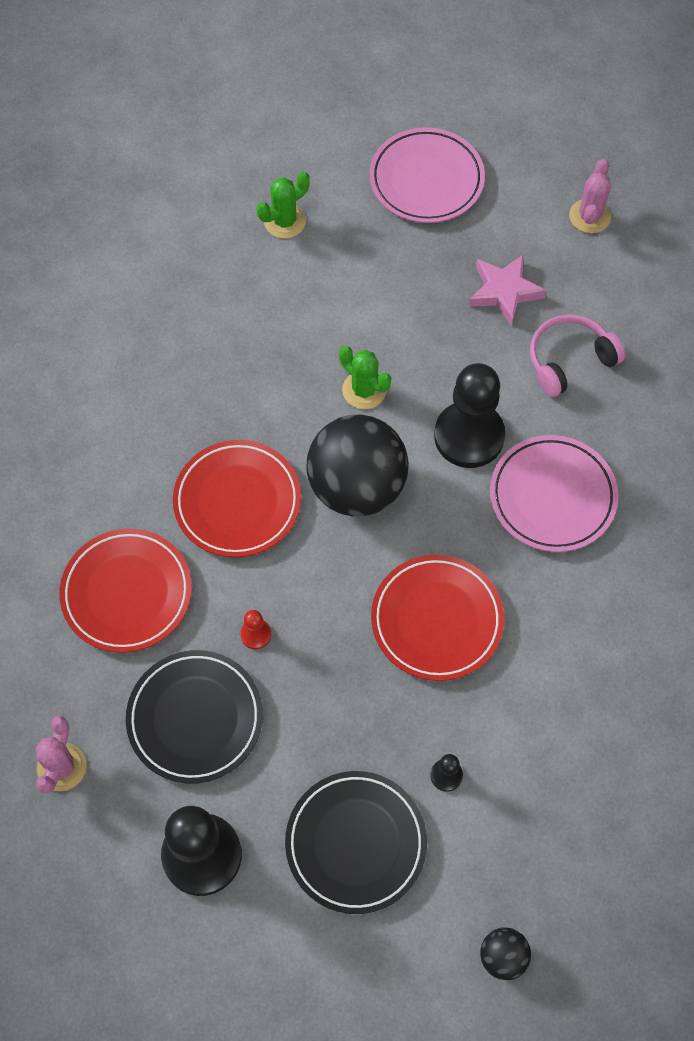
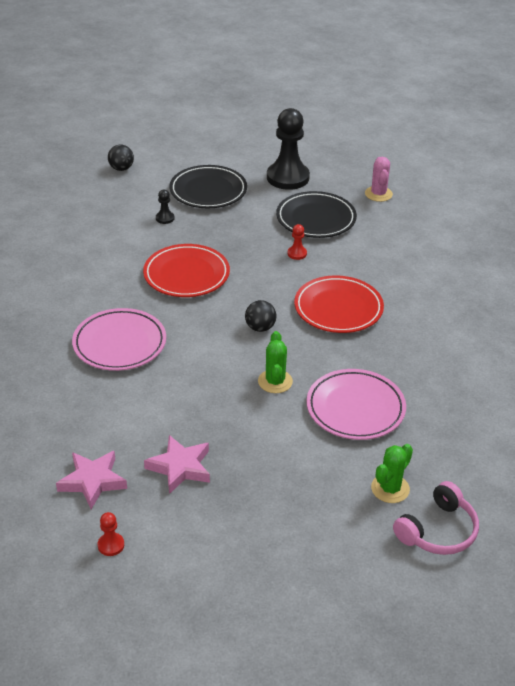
camera: 165 degrees right, 25 degrees down
red plate [59,529,192,653] -> none
black ball [306,415,409,516] -> black ball [245,300,276,332], size x0.44
green cactus [339,346,391,409] -> green cactus turned 60 degrees clockwise [258,331,293,393]
pink plate [369,127,485,223] -> pink plate moved to [306,369,406,440]
black pawn [434,363,505,468] -> none
pink headphones [530,314,625,397] -> pink headphones moved to [393,481,479,555]
pink cactus [569,159,611,233] -> red pawn [98,512,124,556]
none -> pink star [56,451,127,509]

